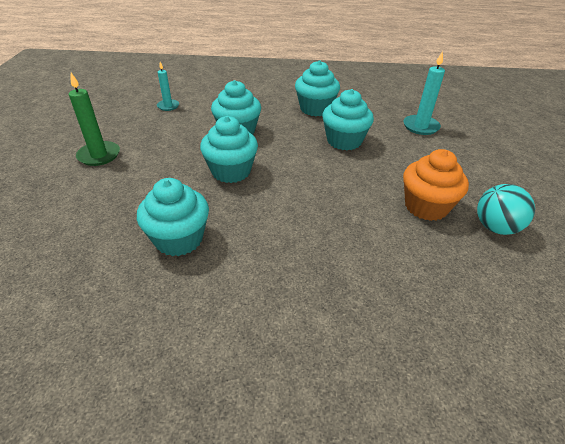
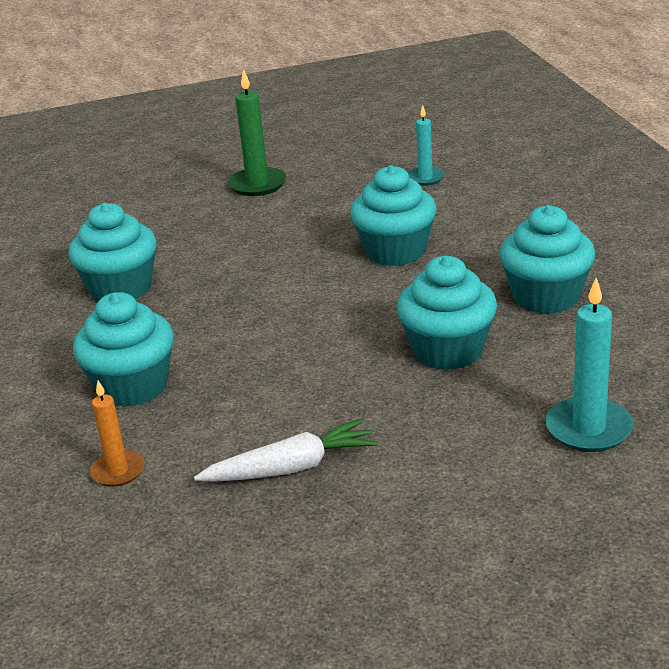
camera: 75 degrees right, 10 degrees down
turquoise cupcake [200,116,258,183] -> turquoise cupcake moved to [73,292,174,407]
orange cupcake [403,149,469,221] -> white carrot [194,418,378,482]
turquoise ball [477,184,535,235] -> none
none -> orange candle [90,381,145,487]

